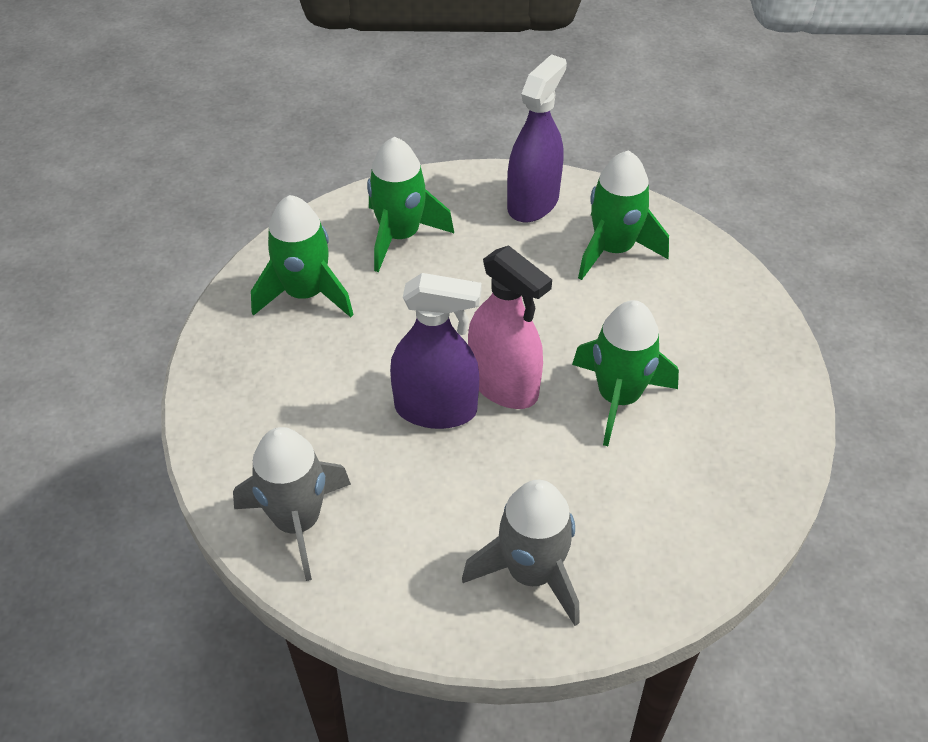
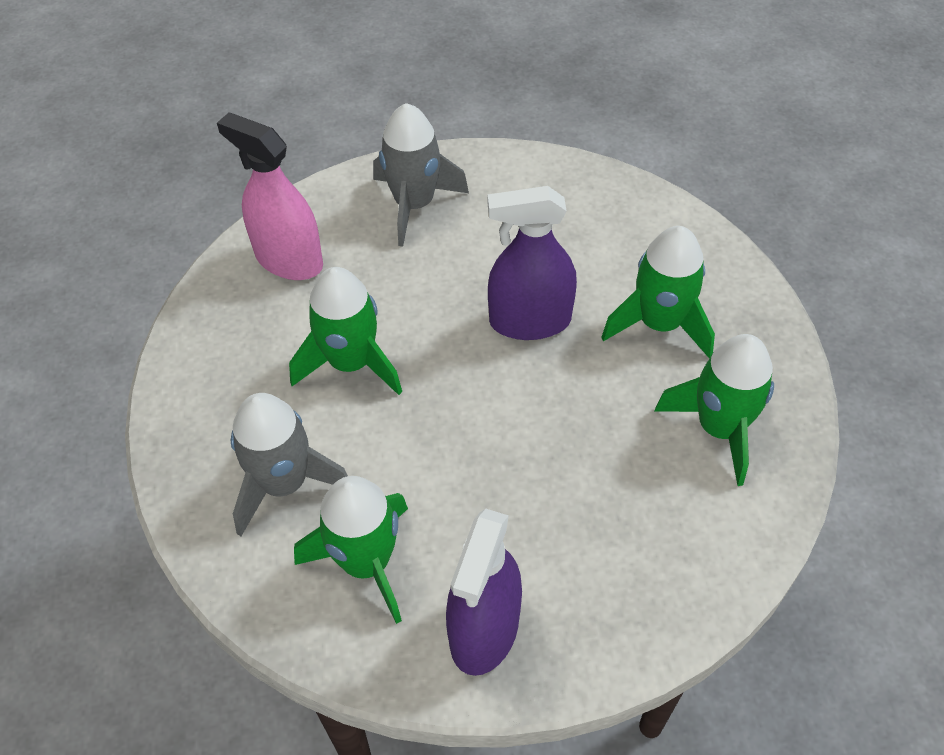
camera: 170 degrees right, 5 degrees up
grey rocket [233,427,351,581] -> grey rocket moved to [231,393,348,536]
green rocket [367,137,454,272] -> green rocket moved to [601,226,715,359]
pink spray bottle [468,245,552,409] -> pink spray bottle moved to [217,113,323,280]

